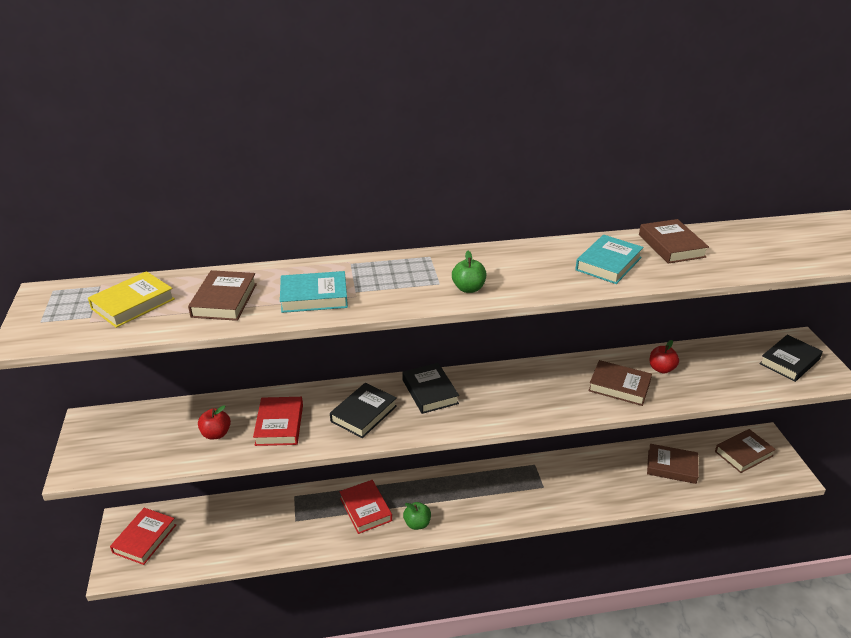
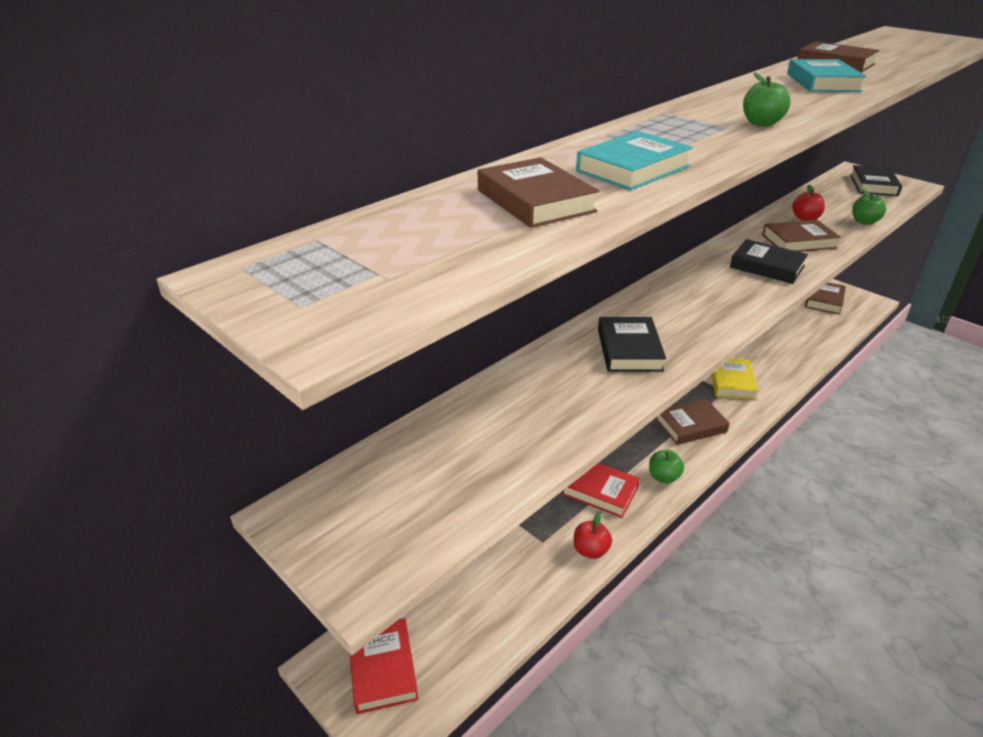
camera: 35 degrees left, 0 degrees up
yellow book [88,271,175,328] -> yellow book moved to [711,358,759,400]
red apple [198,405,231,440] -> red apple moved to [574,512,612,559]
red book [253,397,303,446] -> none
black book [402,363,459,414] -> black book moved to [730,239,808,284]
brown book [647,444,699,484] -> brown book moved to [656,398,730,445]
none -> green apple [852,189,886,225]

